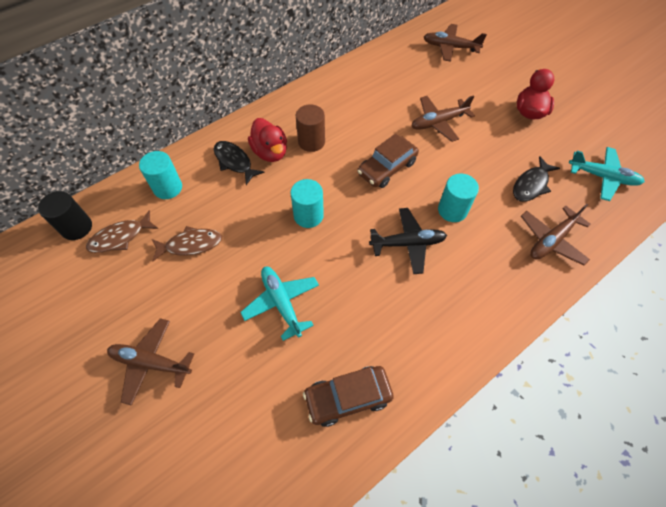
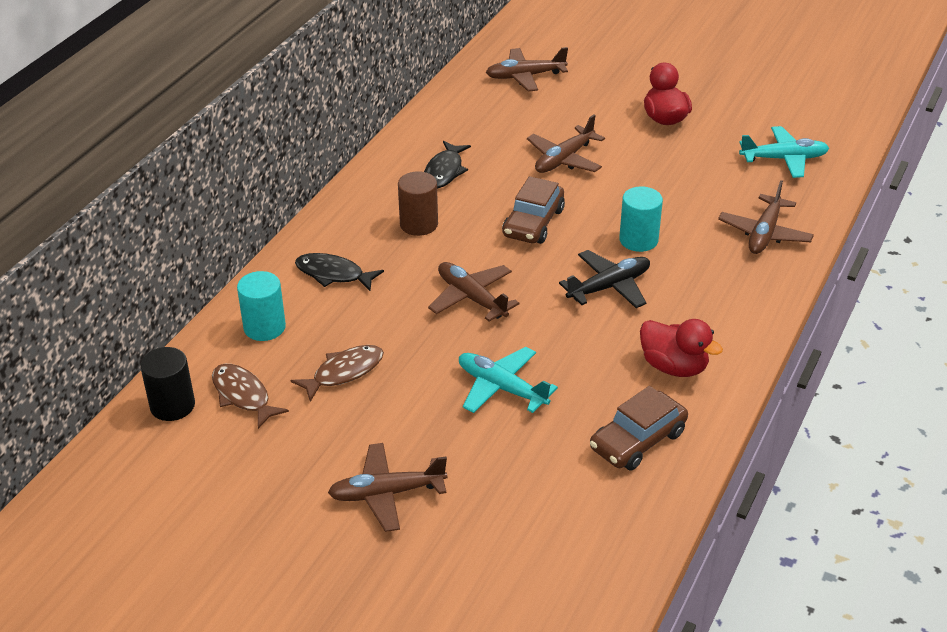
camera: 25 degrees left, 20 degrees down
brown fish [86,210,158,253] -> brown fish turned 105 degrees clockwise [212,364,289,429]
red duck [248,118,287,162] -> red duck moved to [640,319,723,377]
turquoise cylinder [290,179,324,228] -> brown plane [428,262,519,322]
black fish [513,156,560,202] -> black fish moved to [424,141,471,188]

